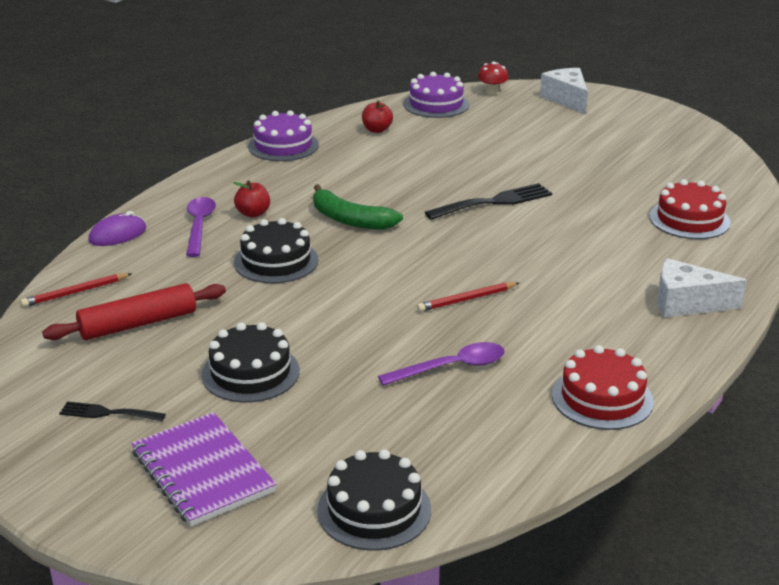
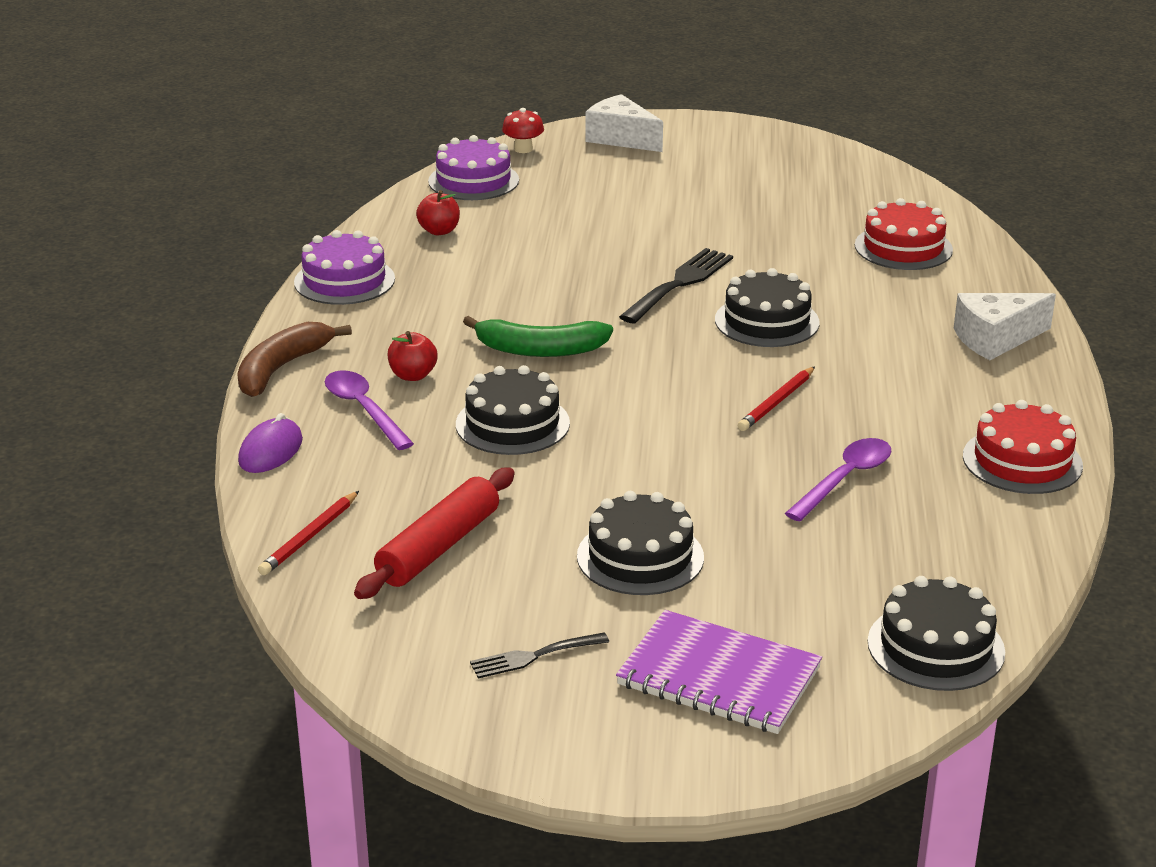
camera: 30 degrees left, 0 degrees up
none -> brown banana [237,322,352,397]
none -> black cake [715,268,820,347]

